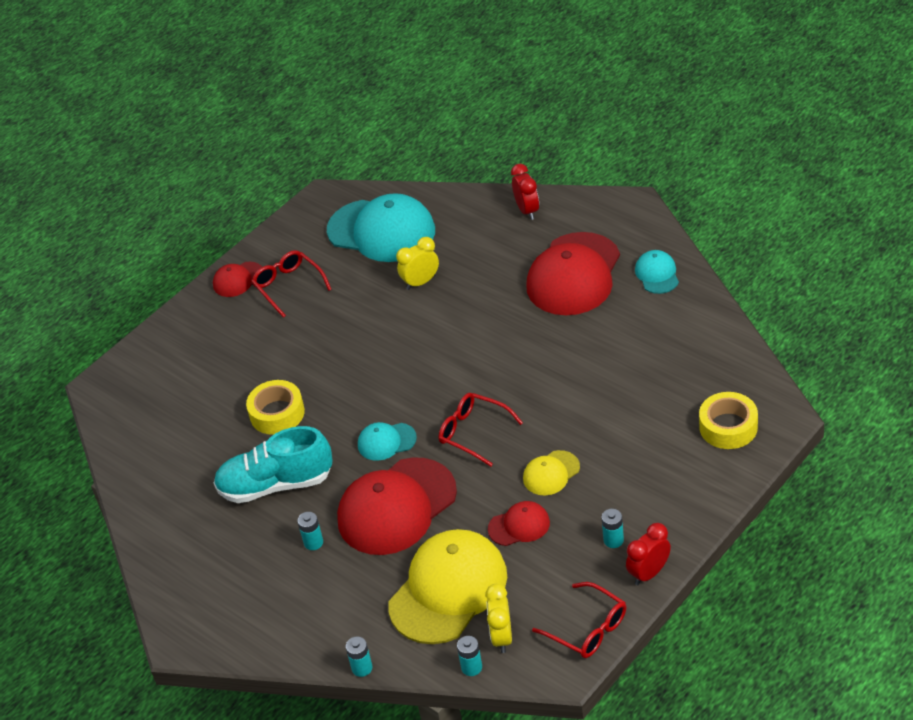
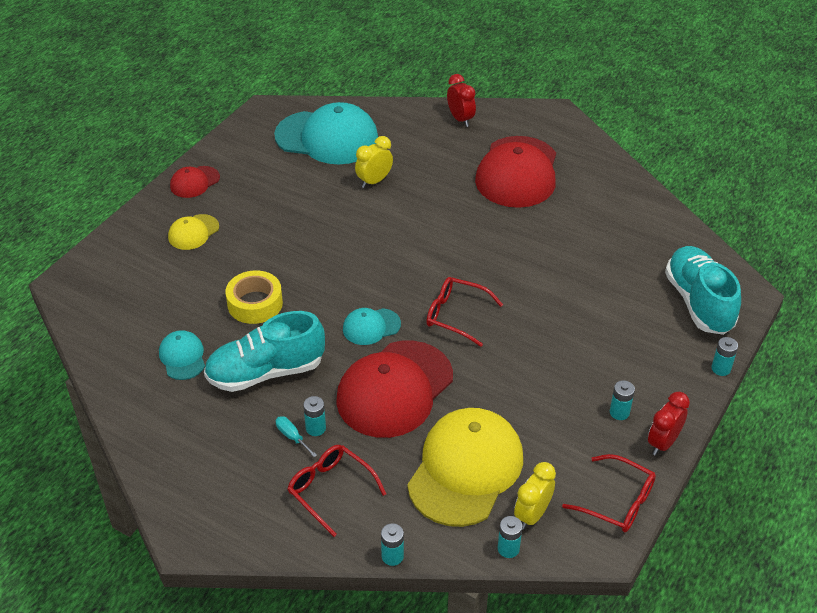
camera: 15 degrees left, 0 degrees up
red glasses [251,250,332,318] -> red glasses moved to [288,445,386,537]
yellow clock [485,584,512,653] -> yellow clock turned 45 degrees clockwise [514,462,556,530]
red cap [488,501,550,546] -> none
yellow cap [523,450,580,496] -> yellow cap moved to [168,214,219,250]
turquoise cap [635,250,679,294] -> turquoise cap moved to [159,330,205,380]
yellow tape [699,392,758,449] -> turquoise shoe [665,246,741,335]
none -> turquoise screwdriver [276,416,317,457]
none -> turquoise battery [711,337,738,376]

